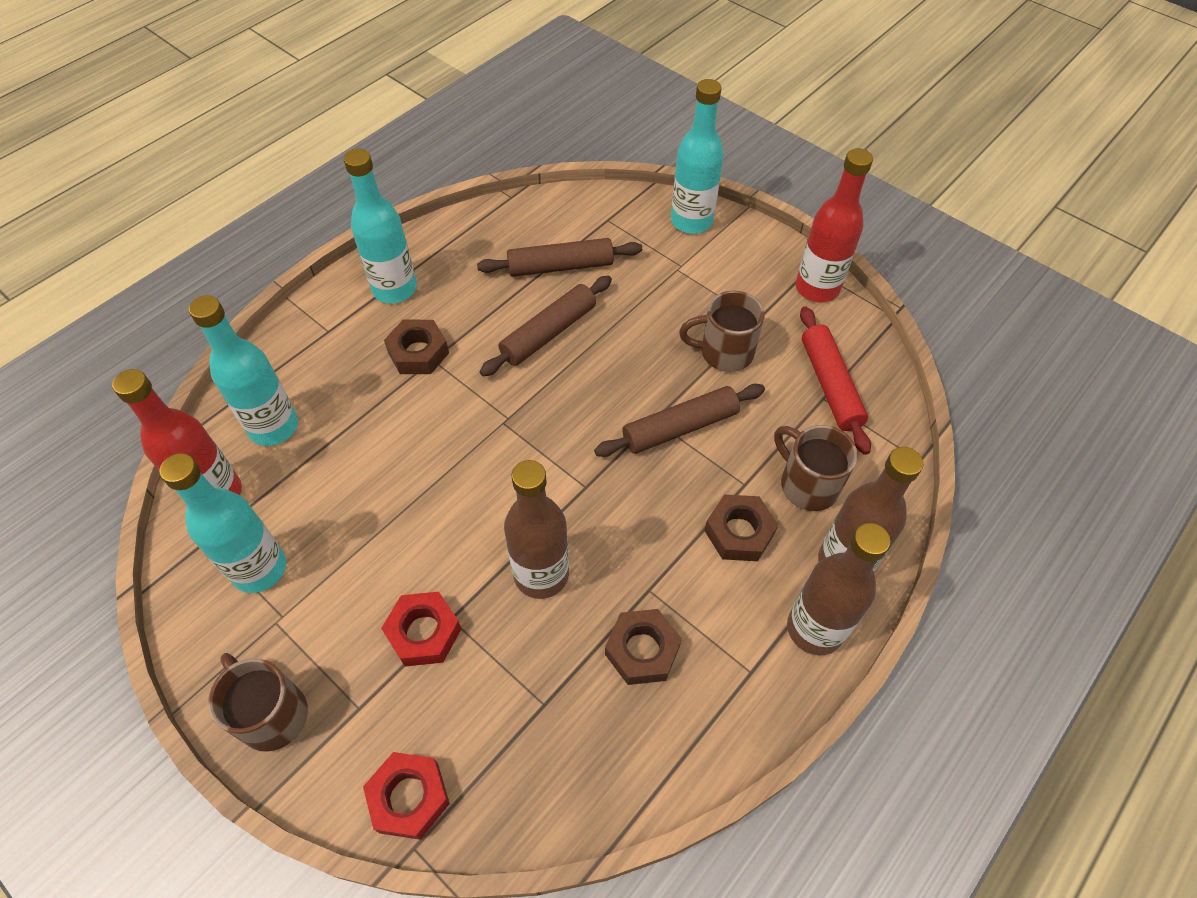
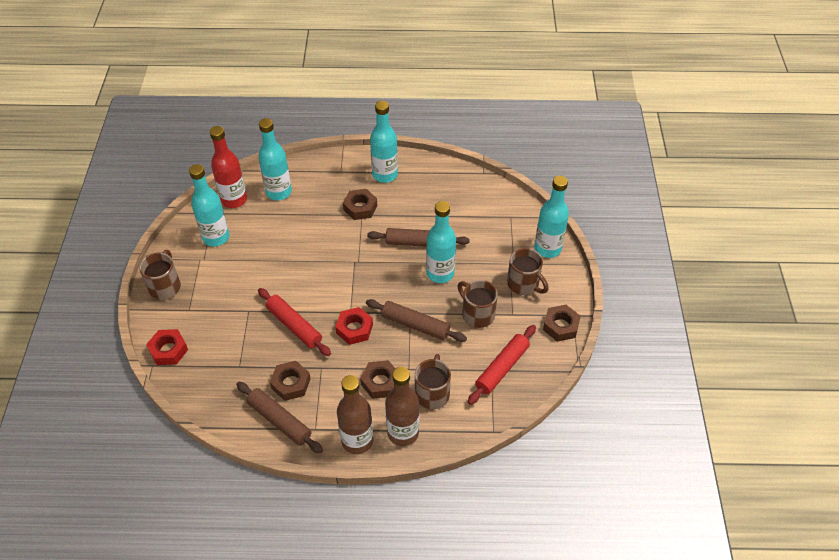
camera: 50 degrees right, 5 degrees down
red nut [381,592,461,667] -> red nut moved to [335,307,373,345]
brown rolling pin [477,238,642,277] -> brown rolling pin moved to [236,382,323,453]
brown bottle [504,460,569,599] -> red rolling pin [258,288,331,356]
red bottle [796,148,873,303] -> brown nut [543,305,581,342]
none -> turquoise bottle [426,201,456,283]
none -> brown mug [507,248,549,295]

